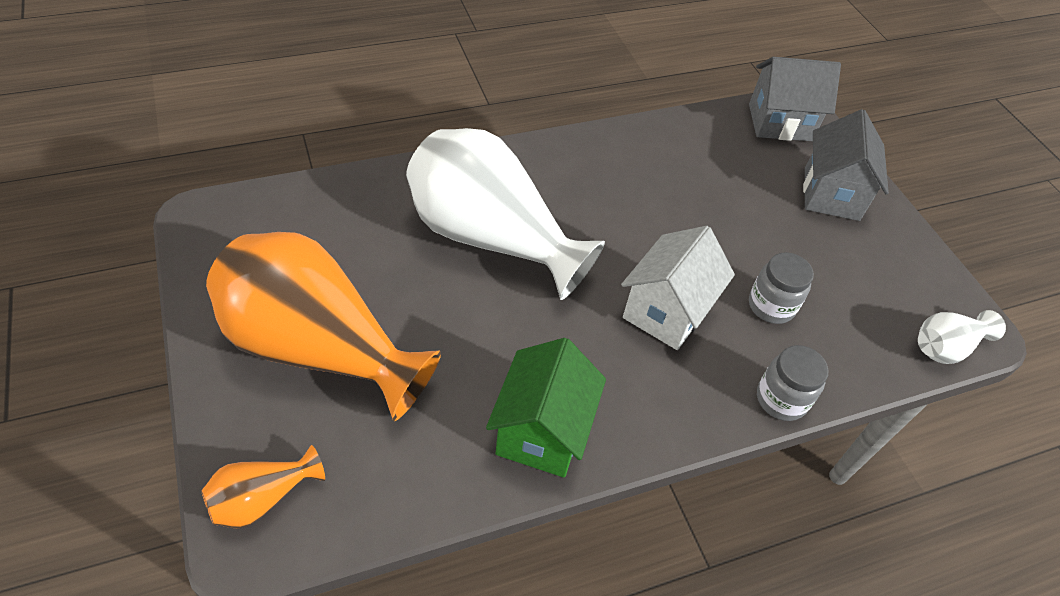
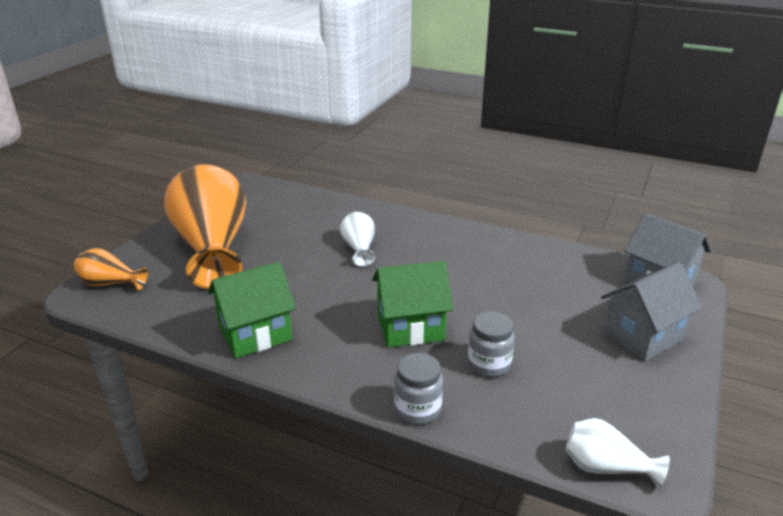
camera: 50 degrees right, 20 degrees down
white vase [406,128,605,300] -> white vase [340,212,375,267], size x0.44
white house [621,226,735,350] -> green house [372,261,453,348]

